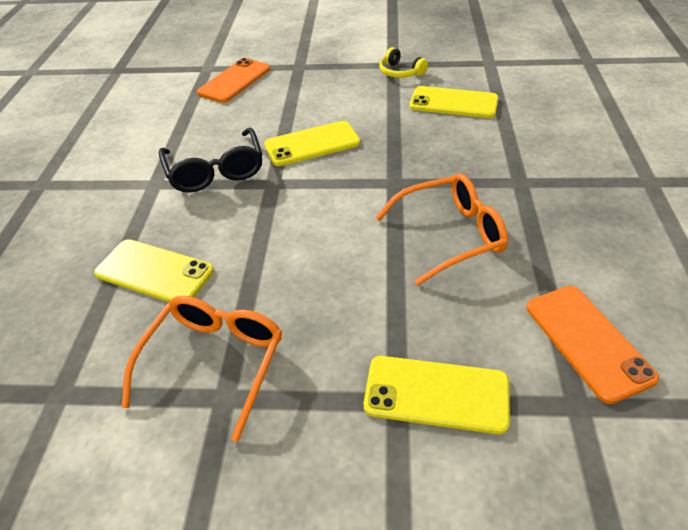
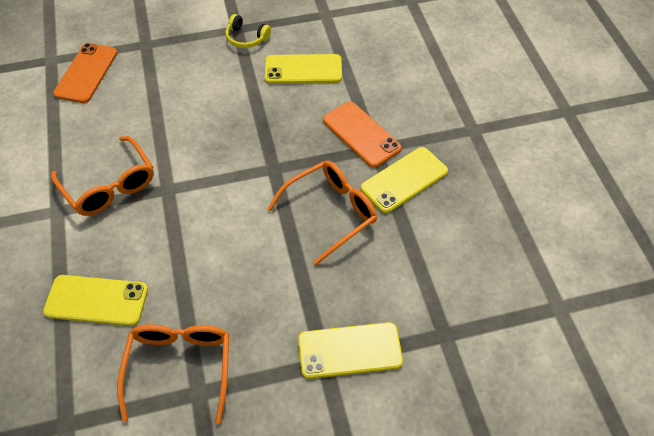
camera: 20 degrees left, 10 degrees up
black glasses [158,128,263,193] -> orange glasses [51,136,154,216]
yellow phone [264,121,360,166] -> yellow phone moved to [361,147,448,213]
orange phone [526,286,659,404] -> orange phone moved to [323,101,402,168]

